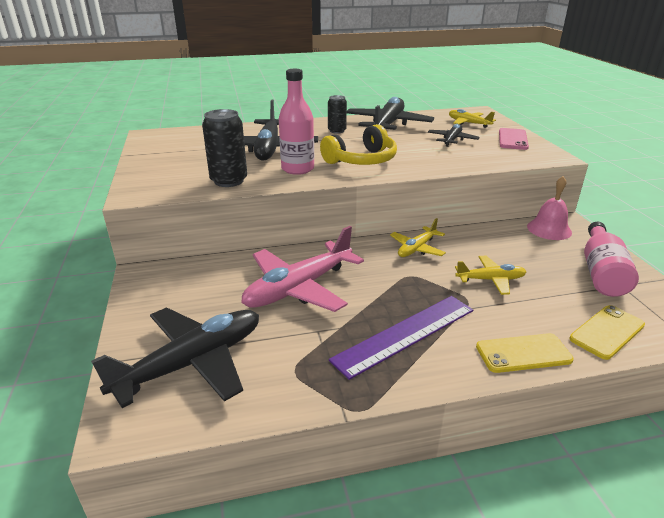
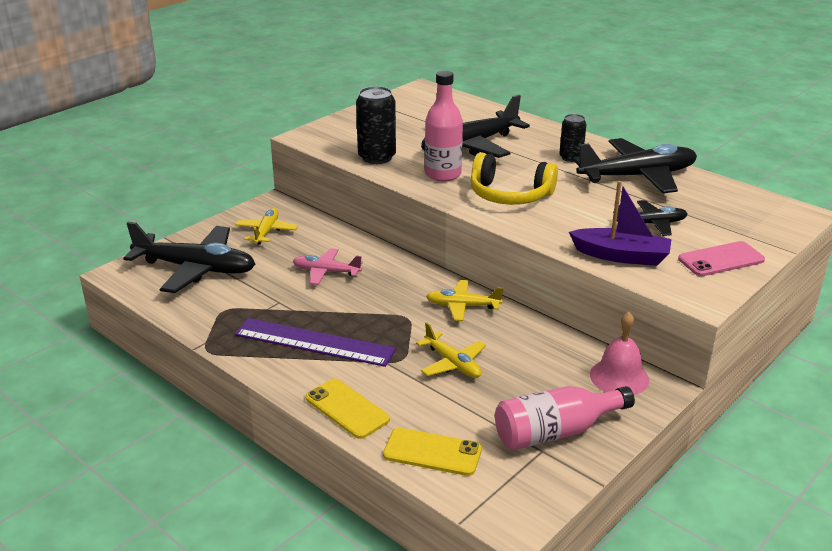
camera: 55 degrees right, 0 degrees up
pink plane [241,226,364,312] -> pink plane [293,248,363,285], size x0.54
yellow plane [449,109,496,128] -> yellow plane moved to [235,208,298,245]
none -> purple boat [569,181,672,266]

